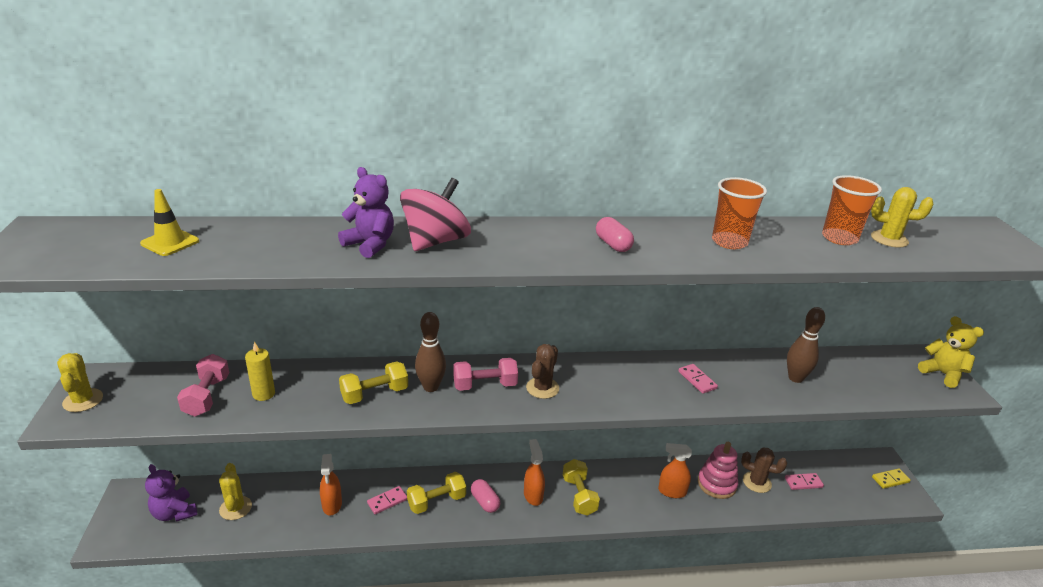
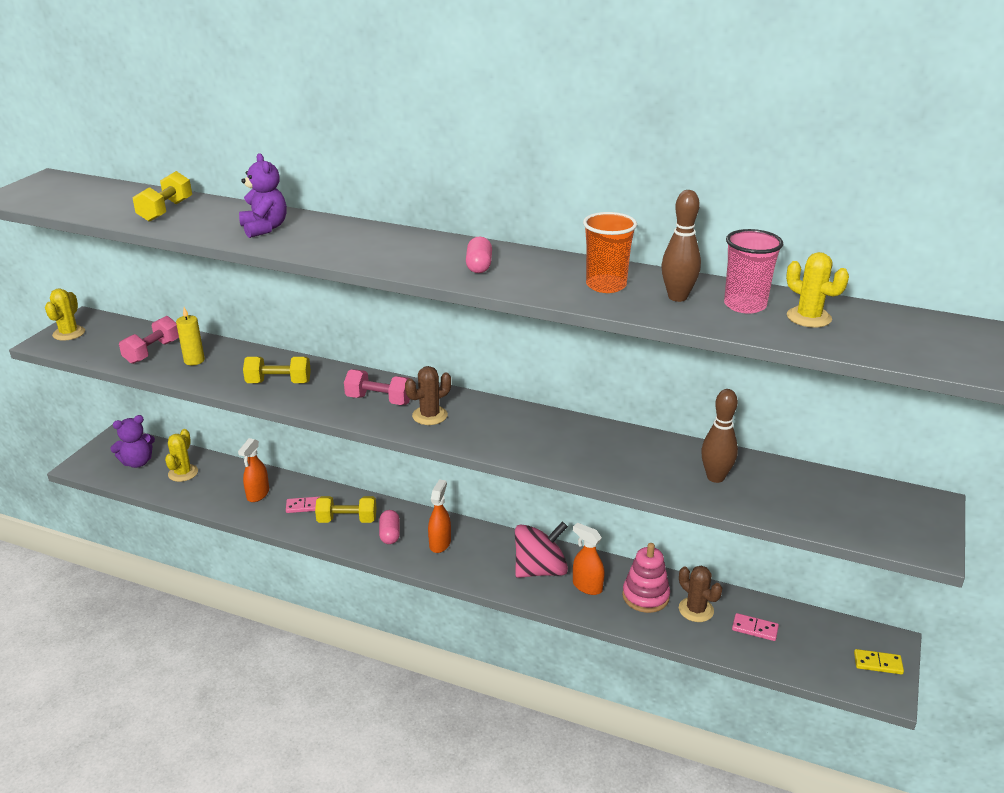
camera: 30 degrees right, 0 degrees up
yellow traffic cone [140,189,199,256] -> none
purple teddy bear [145,464,198,522] -> purple teddy bear turned 105 degrees counterclockwise [110,415,155,468]
pink spinning top [400,178,471,251] -> pink spinning top moved to [515,522,568,578]
brown bowling pin [415,312,446,392] -> brown bowling pin moved to [661,190,701,302]
yellow dumbbell [563,459,600,516] -> yellow dumbbell moved to [133,171,192,222]
pink domino [678,364,718,394] -> none
orange cup [822,175,882,245] -> pink cup [724,229,783,314]
yellow teddy bear [918,316,984,388] -> none

